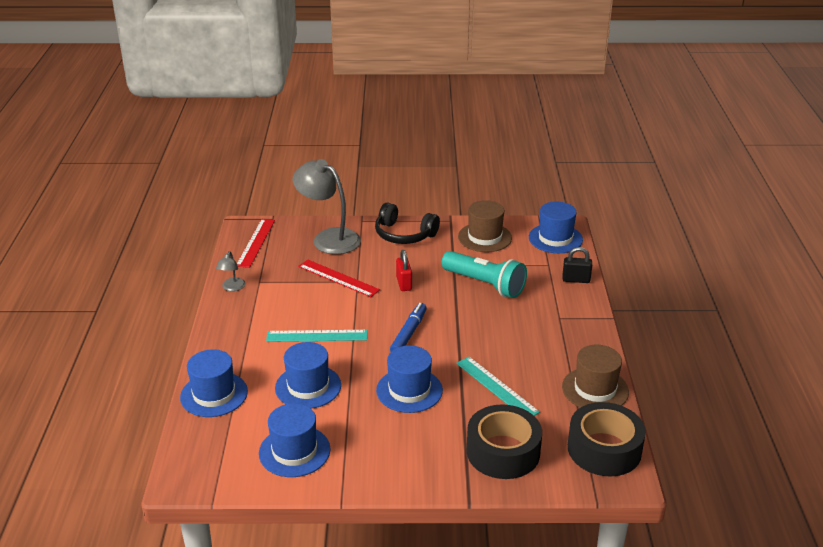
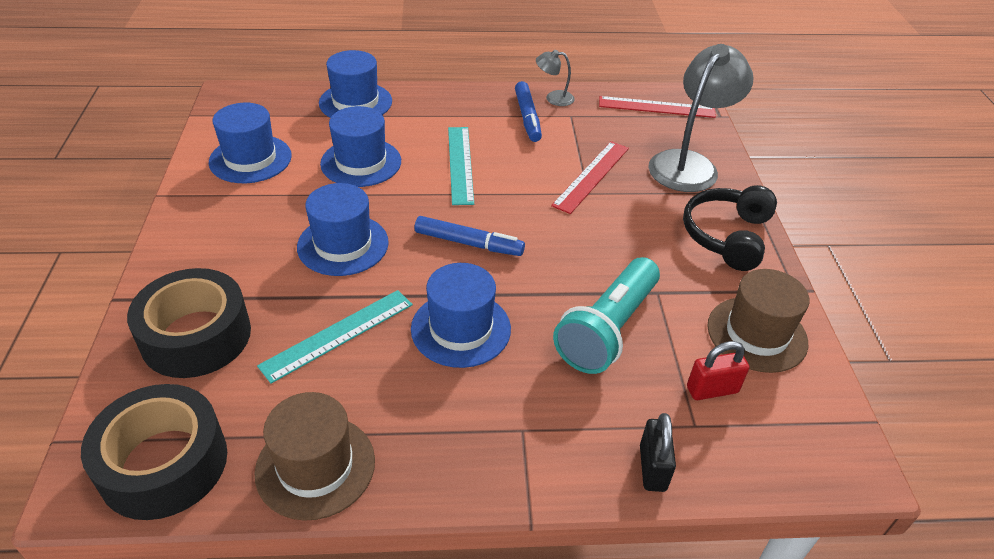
camera: 85 degrees right, 10 degrees up
red padlock [396,250,412,291] -> red padlock moved to [687,341,750,400]
blue hat [529,202,583,253] -> blue hat moved to [411,263,511,368]
none -> blue marker [515,81,542,142]

